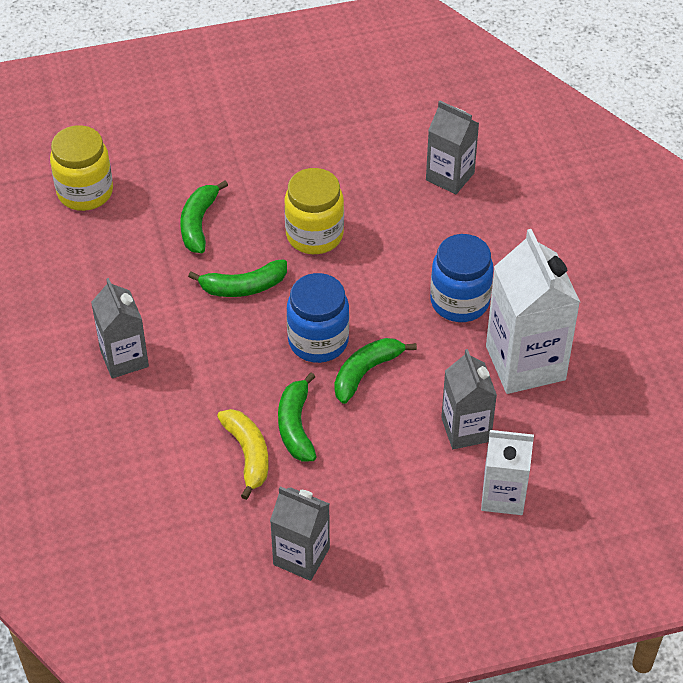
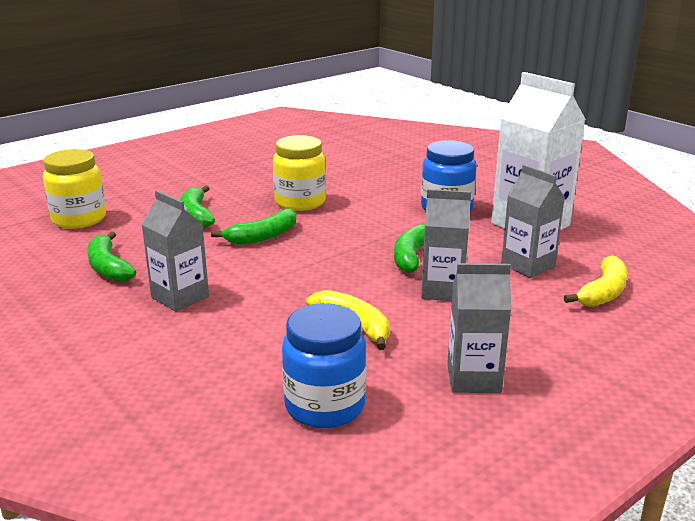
camera: 25 degrees left, 25 degrees down
green banana [278,373,316,461] -> green banana moved to [87,231,136,282]
blue jar [287,273,349,363] -> blue jar moved to [282,303,366,429]
grey carton [426,101,479,194] -> grey carton moved to [421,189,471,301]
white carton [481,430,534,515] -> yellow banana [564,255,627,307]

